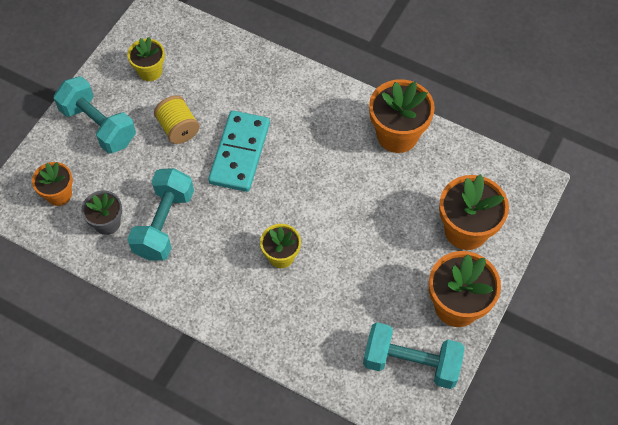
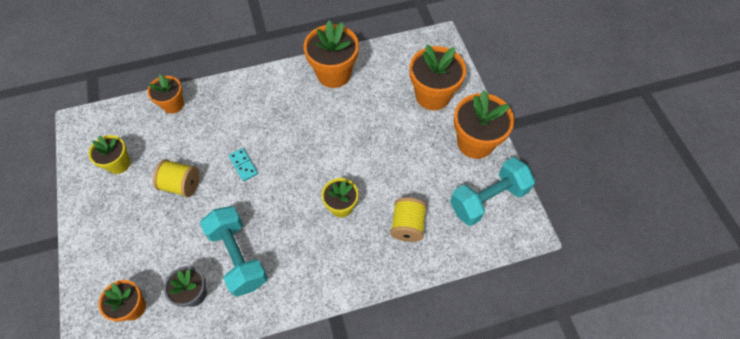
camera: 45 degrees left, 0 degrees up
turquoise dumbbell [54,76,136,154] -> none
turquoise domino [208,111,270,192] -> turquoise domino [229,148,258,181], size x0.44
none -> orange flower pot [147,74,184,114]
none -> yellow spool [390,197,427,242]

